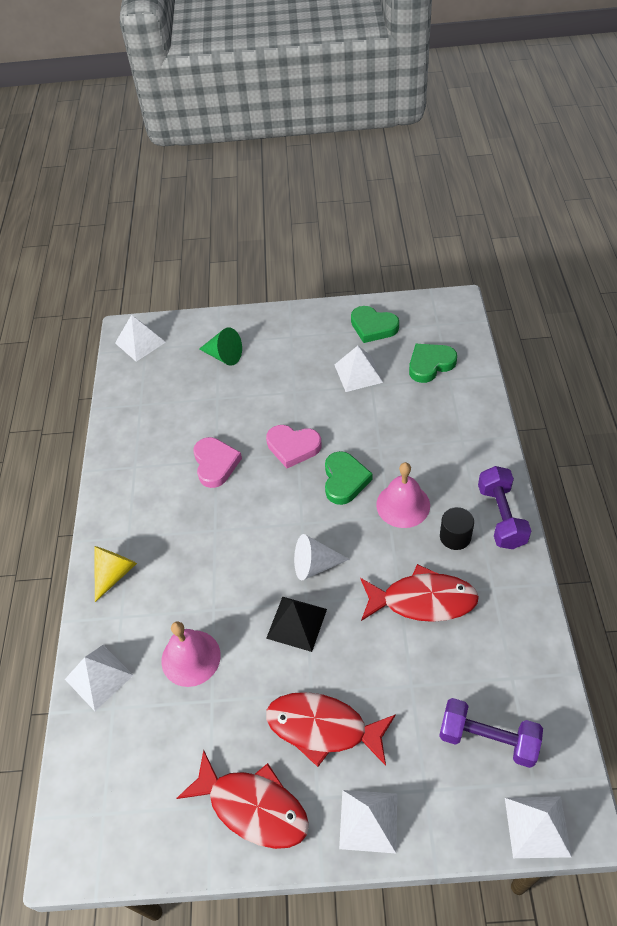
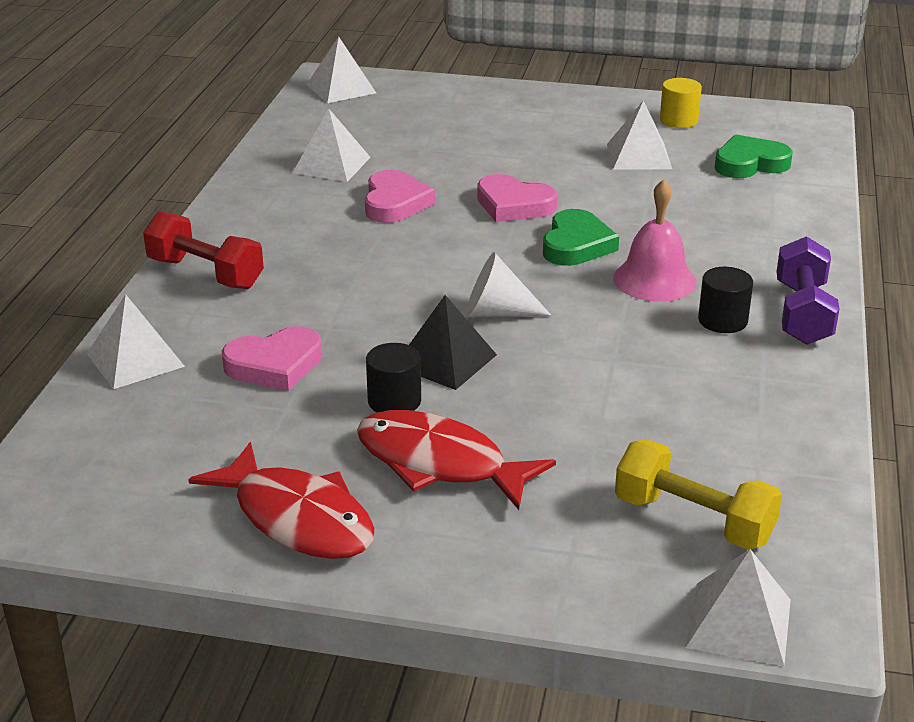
camera: 10 degrees right, 20 degrees down
yellow cone [95,546,137,602] -> red dumbbell [143,211,264,289]
pink bell [162,621,221,687] -> pink heart [222,326,322,391]
green cone [199,327,242,366] -> none
white pyramid [339,790,397,853] -> white pyramid moved to [293,109,370,182]
green heart [351,306,399,343] -> yellow cylinder [660,78,702,128]
red fish [360,564,479,622] -> none
purple dumbbell [439,698,543,768] -> yellow dumbbell [615,440,782,550]
none -> black cylinder [366,343,421,412]

